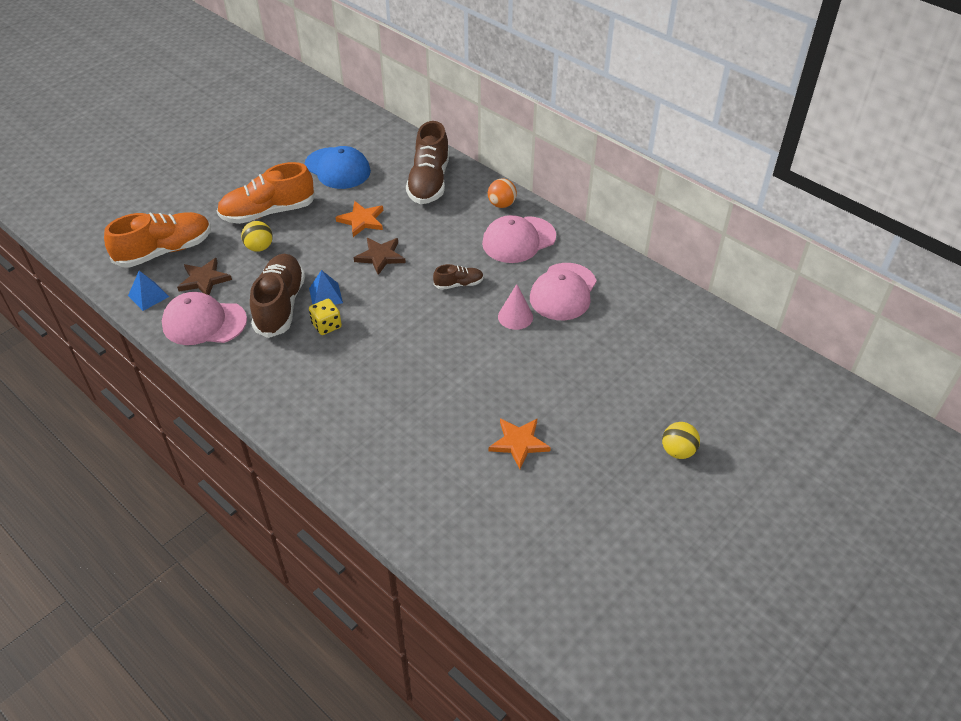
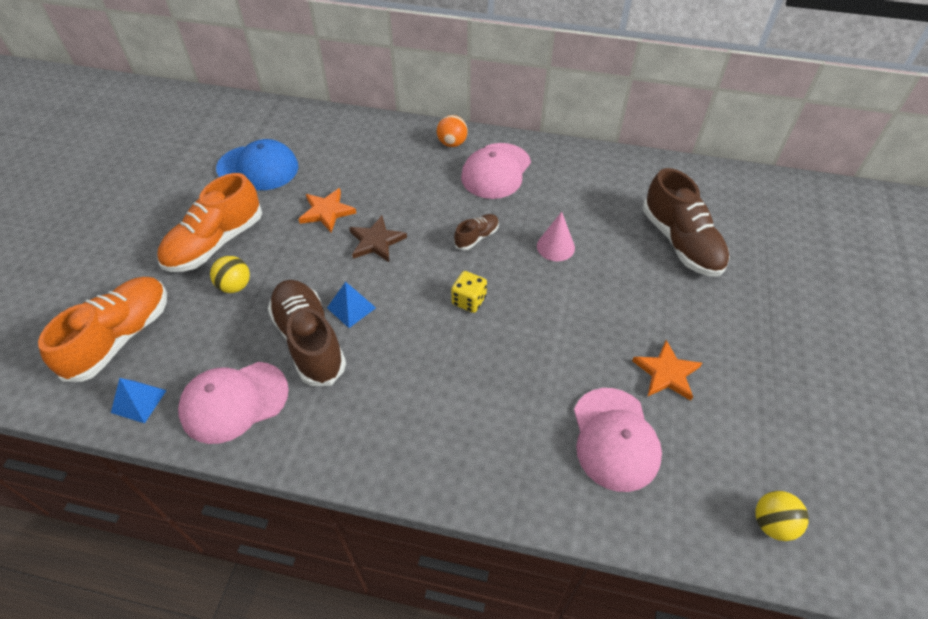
camera: 30 degrees left, 5 degrees up
brown star [177,258,232,295] -> none
yellow dice [309,299,342,335] -> yellow dice moved to [451,271,487,313]
brown shoe [406,121,450,204] -> brown shoe moved to [643,168,730,277]
pink cap [530,263,597,320] -> pink cap moved to [574,388,662,492]
yellow ball [662,422,700,459] -> yellow ball moved to [755,491,809,541]

